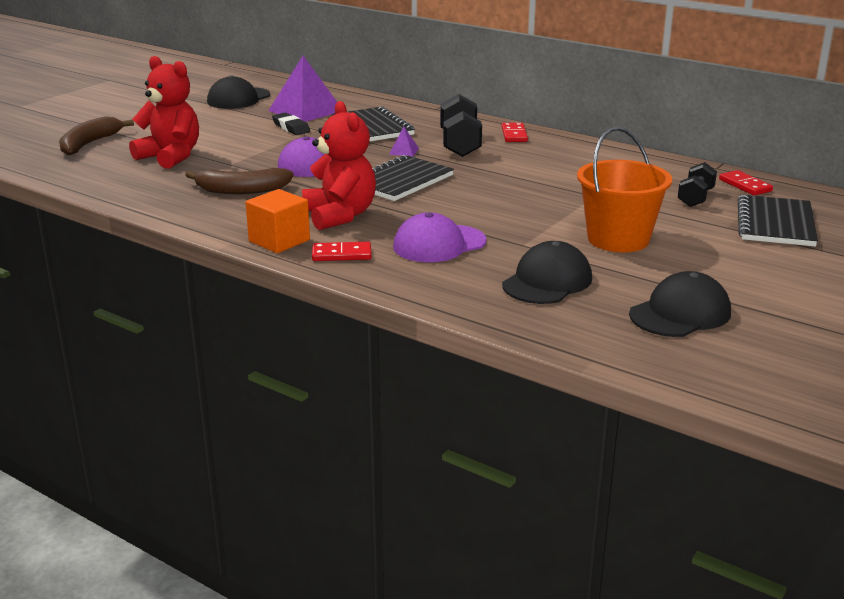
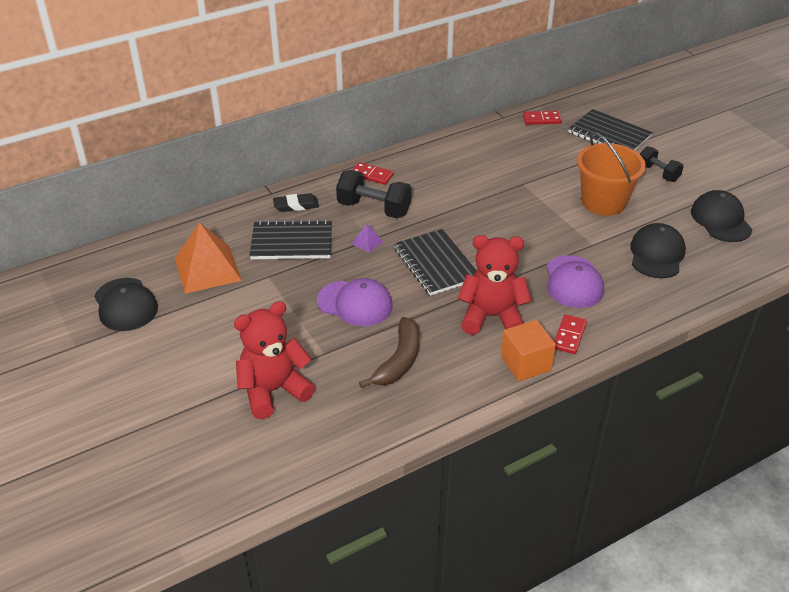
camera: 65 degrees left, 15 degrees up
brown banana [59,116,134,155] -> none
purple pyramid [268,55,337,122] -> orange pyramid [175,222,242,294]
black eraser [272,113,310,135] -> black eraser moved to [273,193,319,212]
black cap [502,241,592,304] -> black cap turned 45 degrees clockwise [630,223,686,278]
black dumbbell [678,162,717,207] -> black dumbbell moved to [640,146,683,182]

